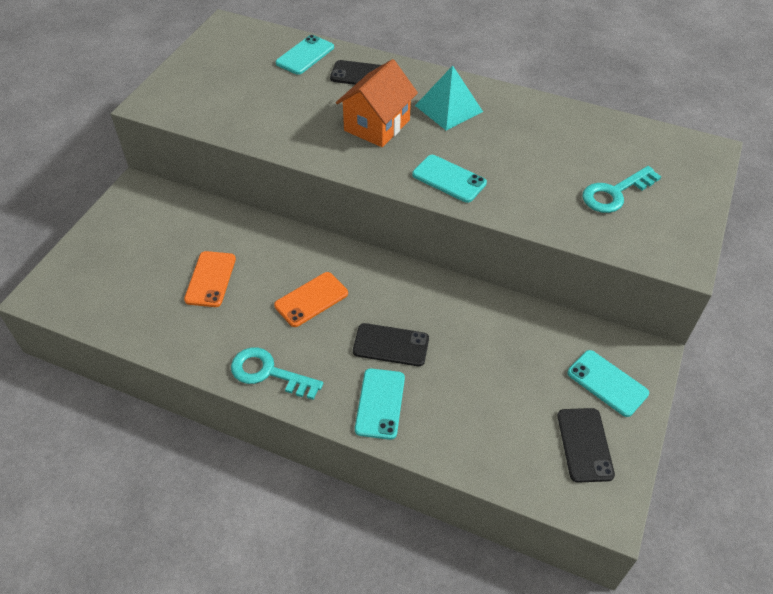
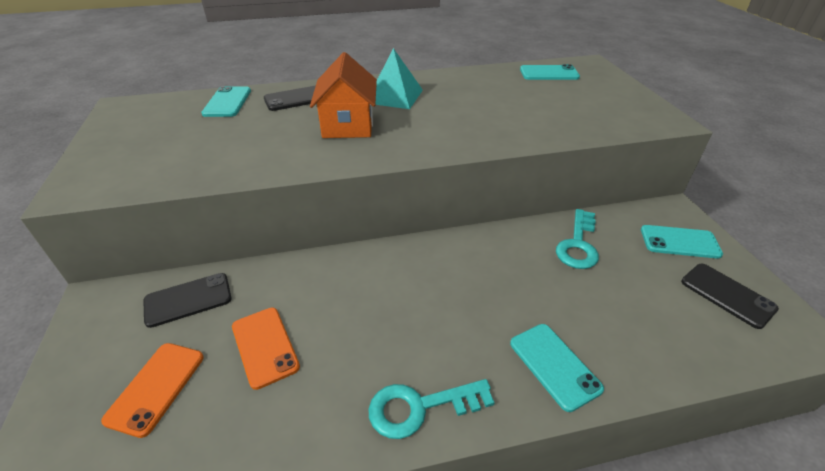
camera: 35 degrees left, 10 degrees down
orange phone [274,272,348,327] -> orange phone moved to [101,343,204,438]
black phone [353,323,429,366] -> black phone moved to [143,273,231,328]
turquoise phone [412,155,487,203] -> turquoise phone moved to [520,64,580,80]
turquoise key [582,166,661,213] -> turquoise key moved to [556,209,599,269]

